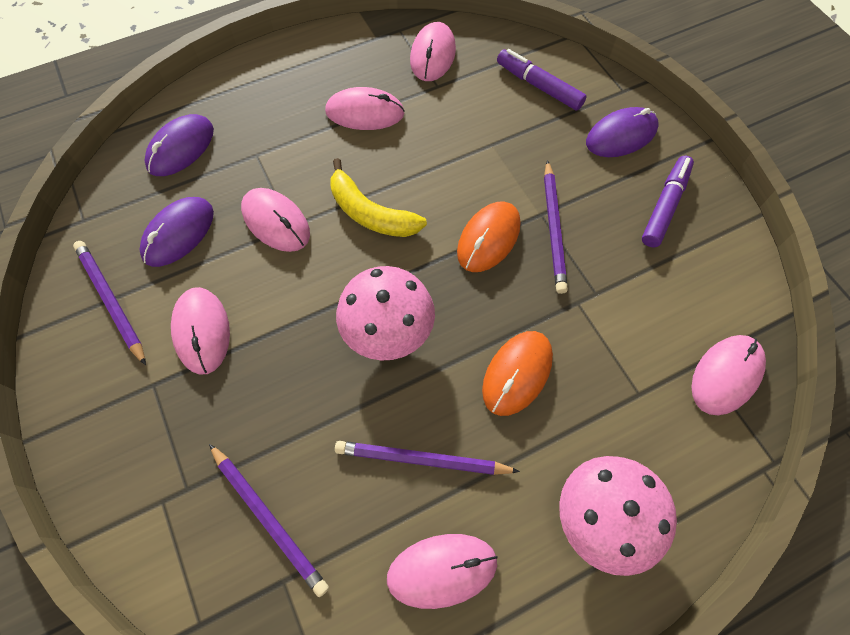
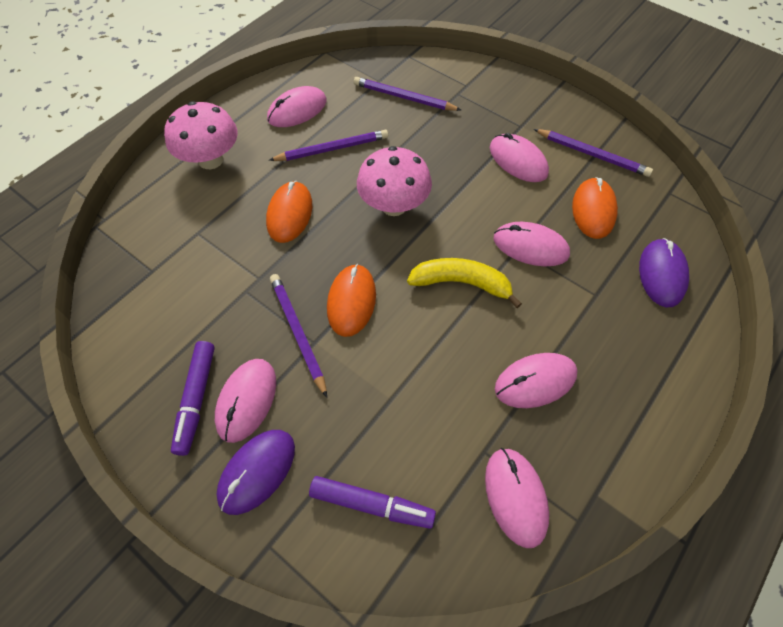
camera: 155 degrees right, 5 degrees down
purple mouse [139,197,214,267] -> orange mouse [572,177,618,239]
pink mouse [691,335,766,415] -> pink mouse moved to [215,359,276,443]

